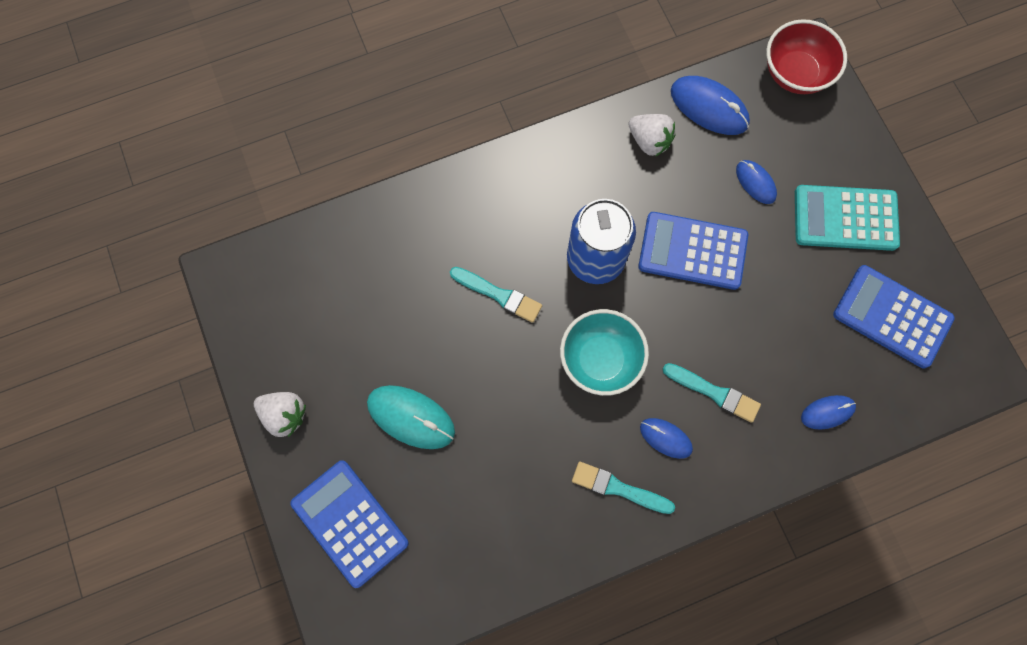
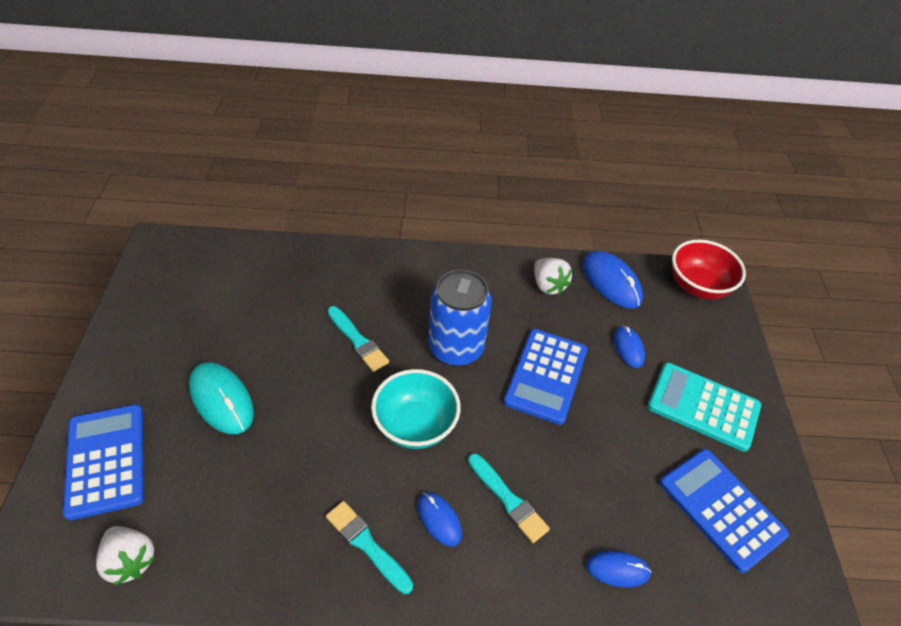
camera: 20 degrees right, 25 degrees down
white strawberry [254,392,306,437] -> white strawberry moved to [96,526,155,585]
blue calculator [638,212,748,290] -> blue calculator turned 105 degrees counterclockwise [504,329,588,425]

